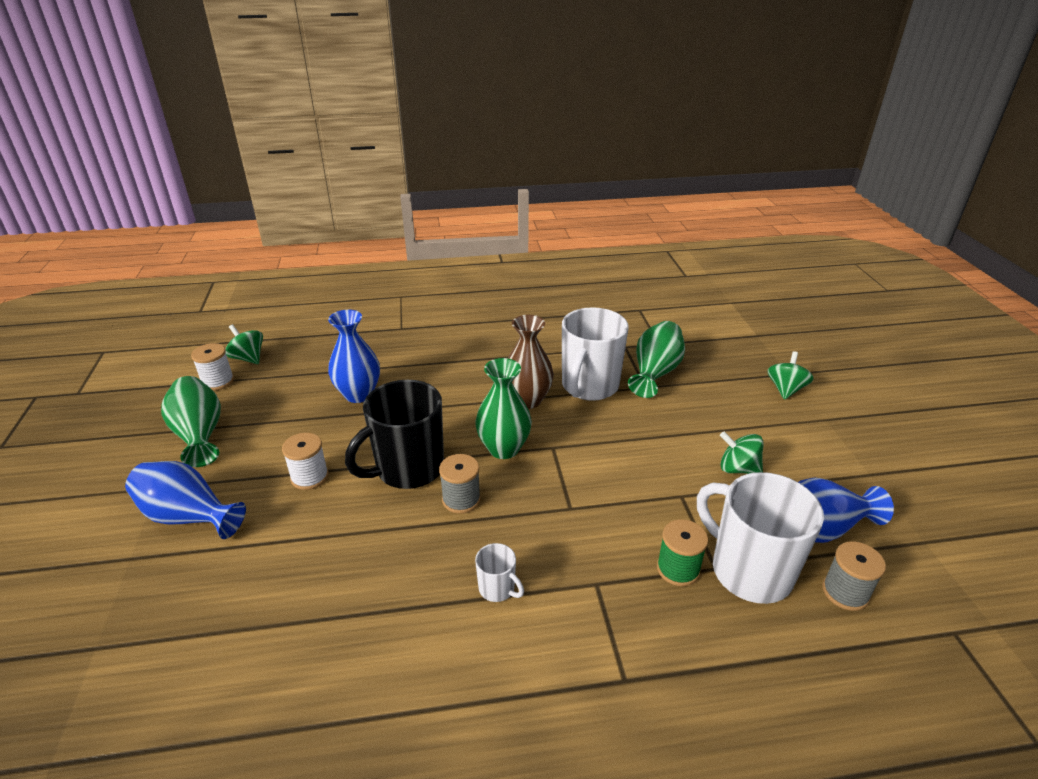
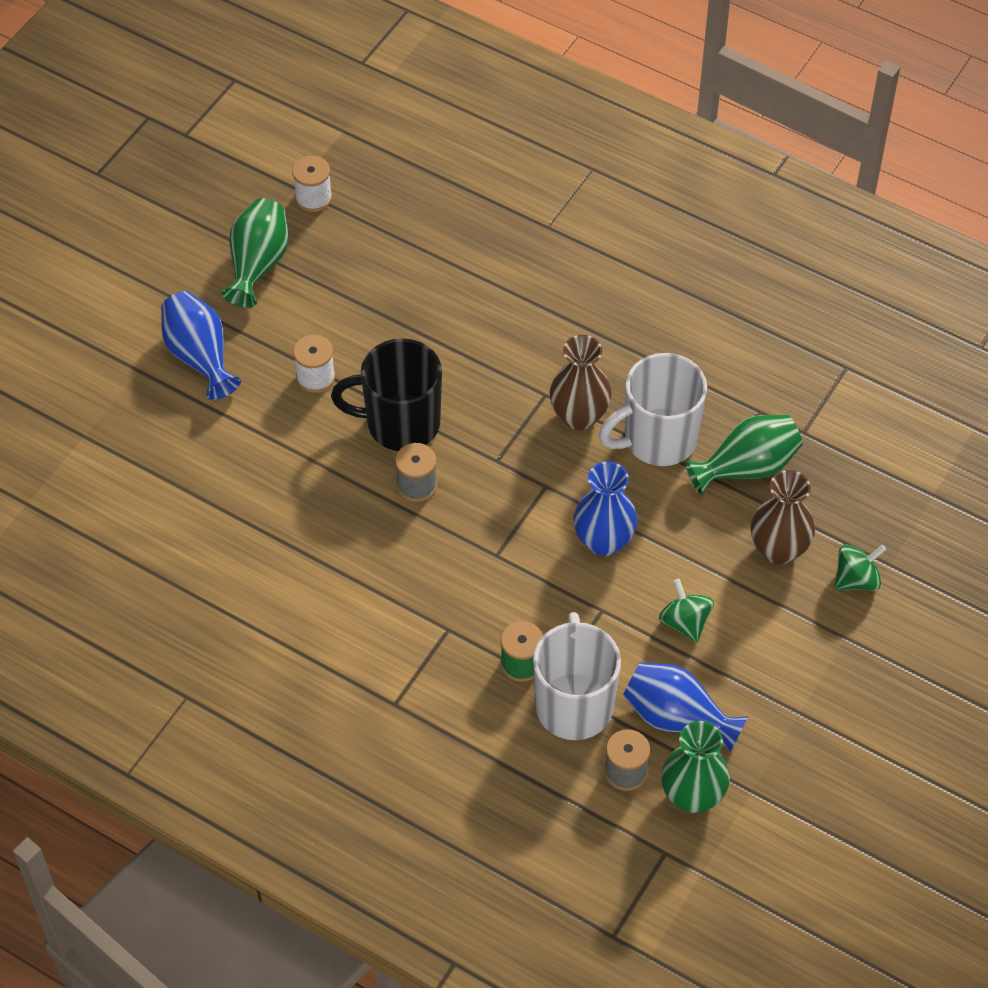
camera: 40 degrees right, 20 degrees up
green spinning top [226,324,263,364] -> none
blue vase [328,310,380,403] -> blue vase moved to [574,462,638,556]
green vase [475,358,532,459] -> green vase moved to [661,721,730,813]
white mug [475,543,524,602] -> none
none -> brown vase [751,470,815,565]

